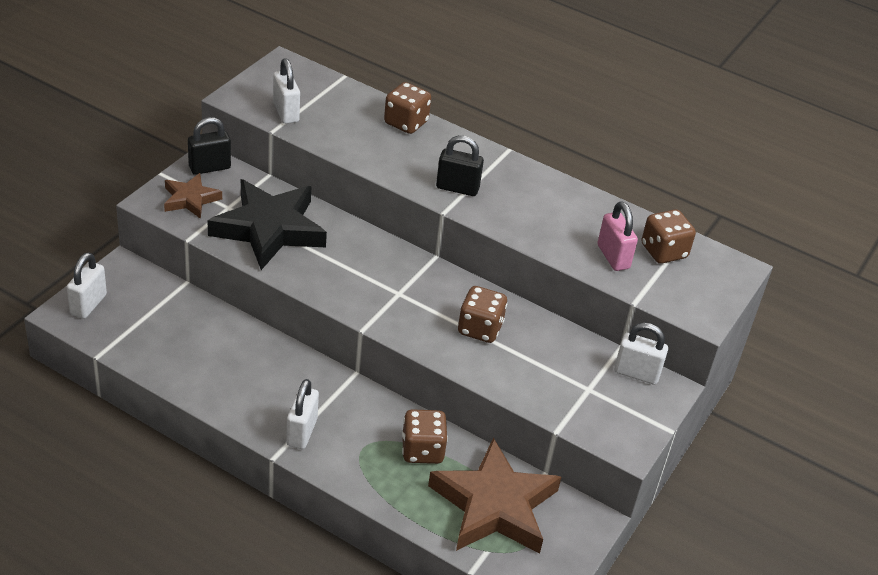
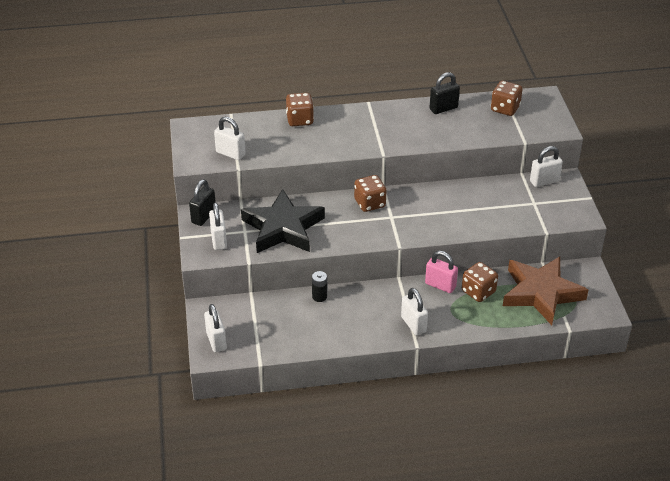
camera: 35 degrees left, 0 degrees up
brown star [164,173,222,219] -> white padlock [209,202,227,250]
black padlock [436,135,484,196] -> black padlock moved to [429,72,460,114]
brown dice [458,286,507,343] -> brown dice moved to [354,175,387,212]
pink padlock [597,202,638,271] -> pink padlock moved to [425,251,458,293]
none -> black battery [312,271,327,302]

